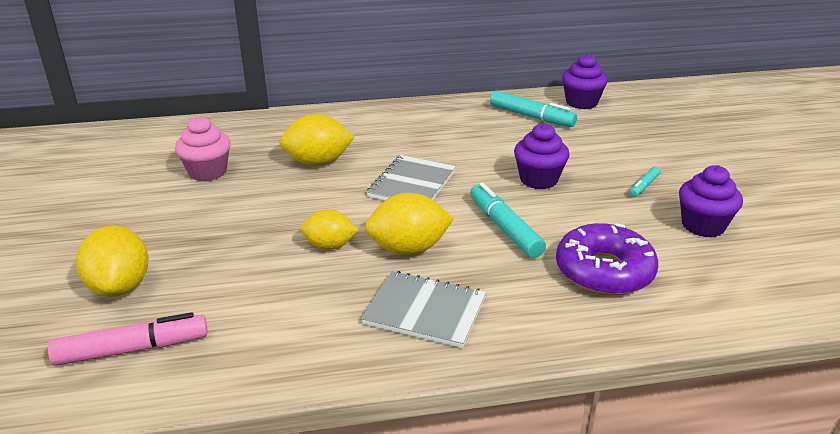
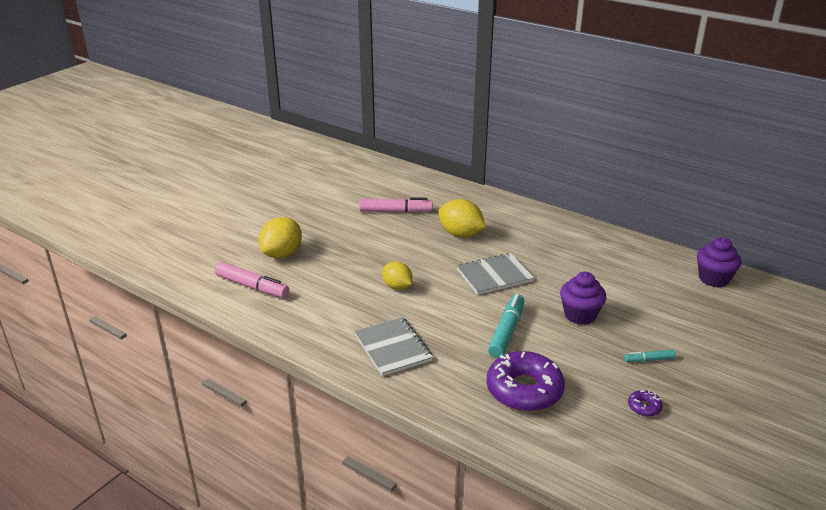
camera: 45 degrees right, 0 degrees up
pink cupcake [175,116,231,181] -> pink marker [359,197,432,213]
yellow lemon [365,193,454,255] -> none
turquoise marker [490,91,577,127] -> none
purple cupcake [679,165,743,237] -> purple donut [628,390,663,417]

